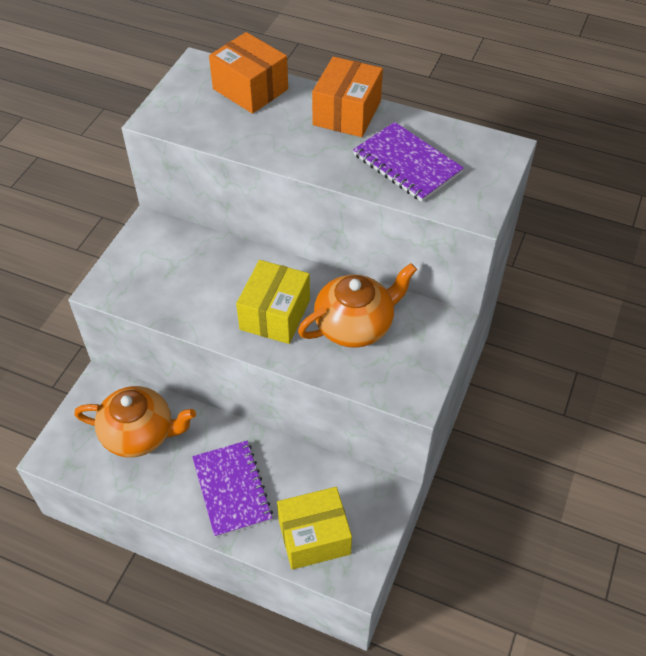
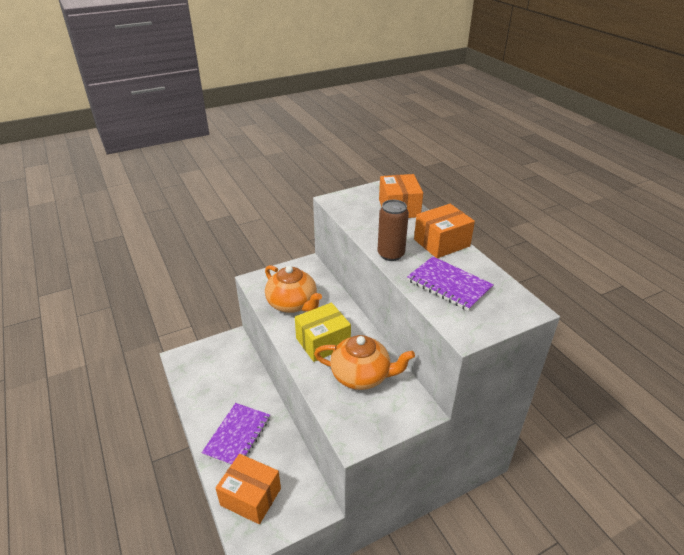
camera: 40 degrees right, 15 degrees down
orange teapot [74,386,196,457] -> orange teapot moved to [265,265,322,313]
yellow box [277,487,352,570] -> orange box [216,454,281,524]
purple notebook [353,122,464,202] -> purple notebook turned 45 degrees counterclockwise [407,256,494,311]
none -> brown can [377,200,409,261]

